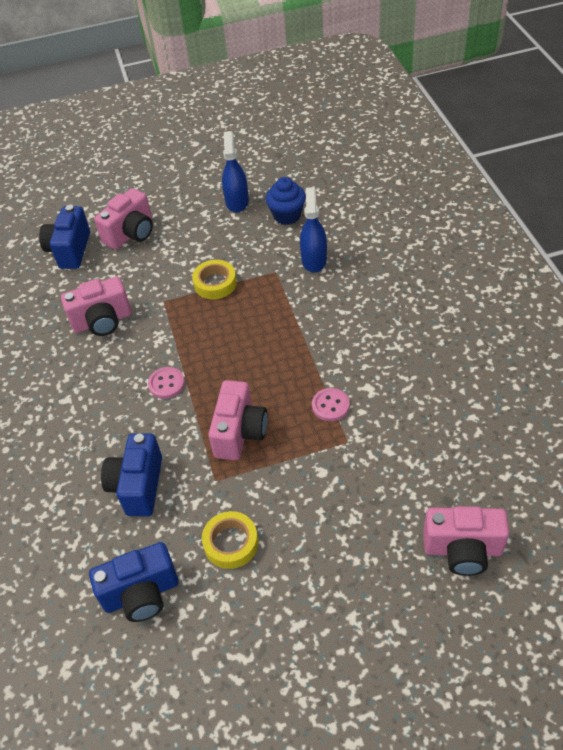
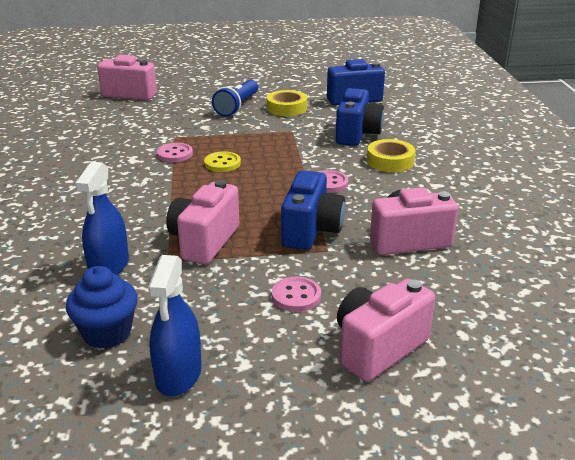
camera: 175 degrees left, 20 degrees down
blue camera [39,205,90,269] -> blue camera moved to [281,170,345,250]
yellow tape [192,260,237,299] -> yellow tape moved to [367,139,415,172]
pink camera [208,380,268,460] -> pink camera moved to [166,180,239,264]
none -> yellow button [204,151,241,172]
none -> blue flashlight [212,79,258,117]
none -> pink button [272,277,321,312]

